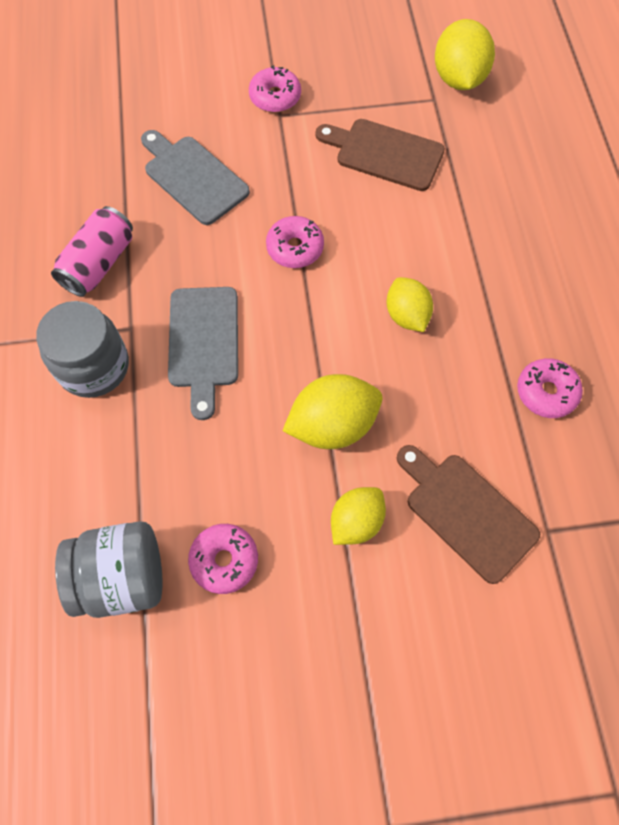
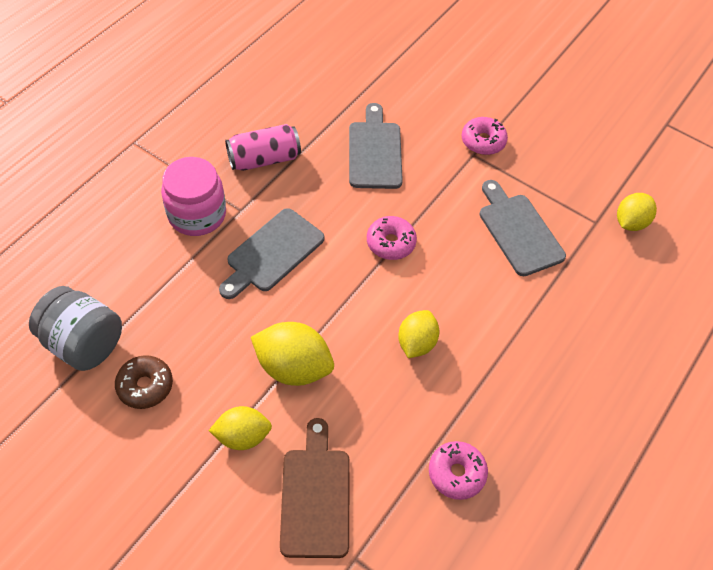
camera: 40 degrees right, 10 degrees down
grey jar [36,301,129,398] -> pink jar [161,157,226,236]
pink donut [188,524,258,594] -> brown donut [115,355,173,409]
brown cutting board [315,119,445,191] -> grey cutting board [480,180,566,276]
yellow lemon [435,19,495,90] -> yellow lemon [617,193,657,231], size x0.66

